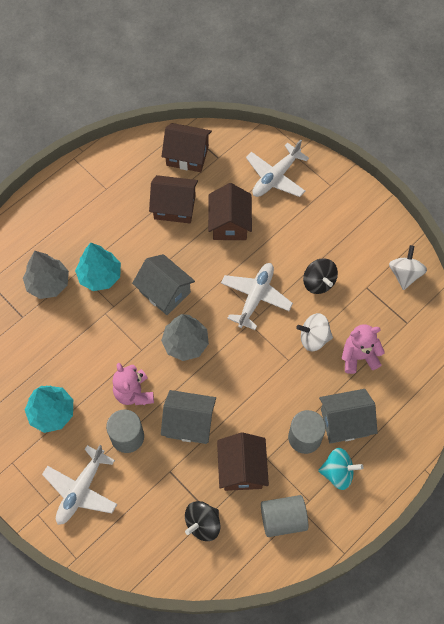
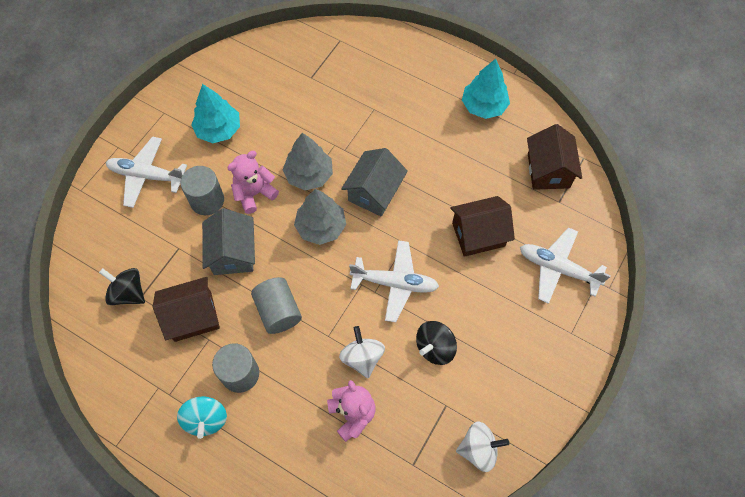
camera: 75 degrees right, 0 degrees up
grey tree [23,251,69,299] -> grey tree moved to [283,133,333,190]
turquoise tree [75,243,121,291] -> turquoise tree moved to [462,59,510,119]
brown house [149,175,198,223] -> none
grey cylinder [261,495,308,537] -> grey cylinder moved to [251,277,302,334]
grey house [319,389,378,444] -> none

